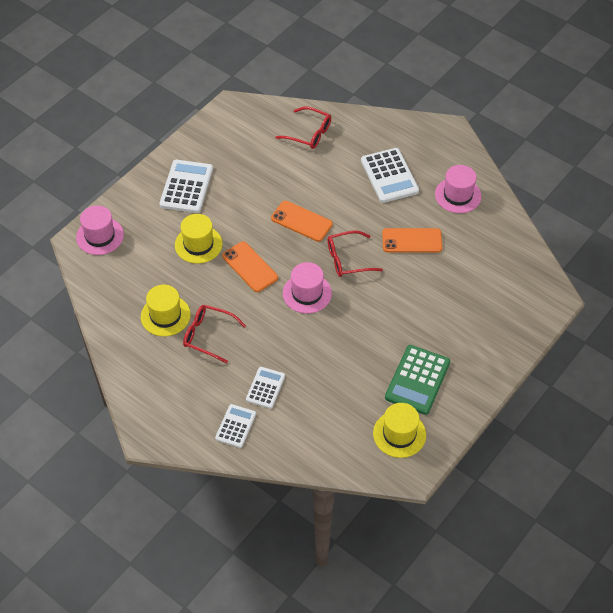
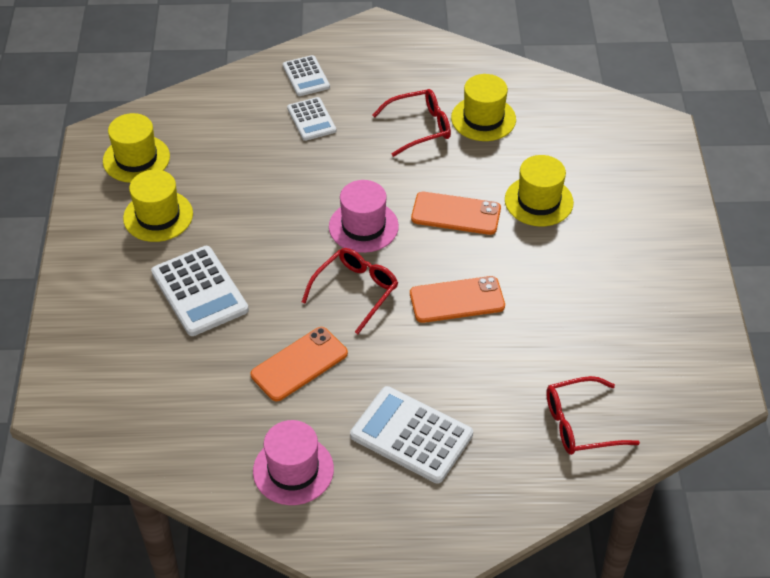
camera: 140 degrees right, 5 degrees down
pink hat [76,205,124,255] -> none
white calculator [159,160,213,213] -> white calculator moved to [151,246,249,336]
green calculator [385,345,450,415] -> yellow hat [123,170,193,242]

